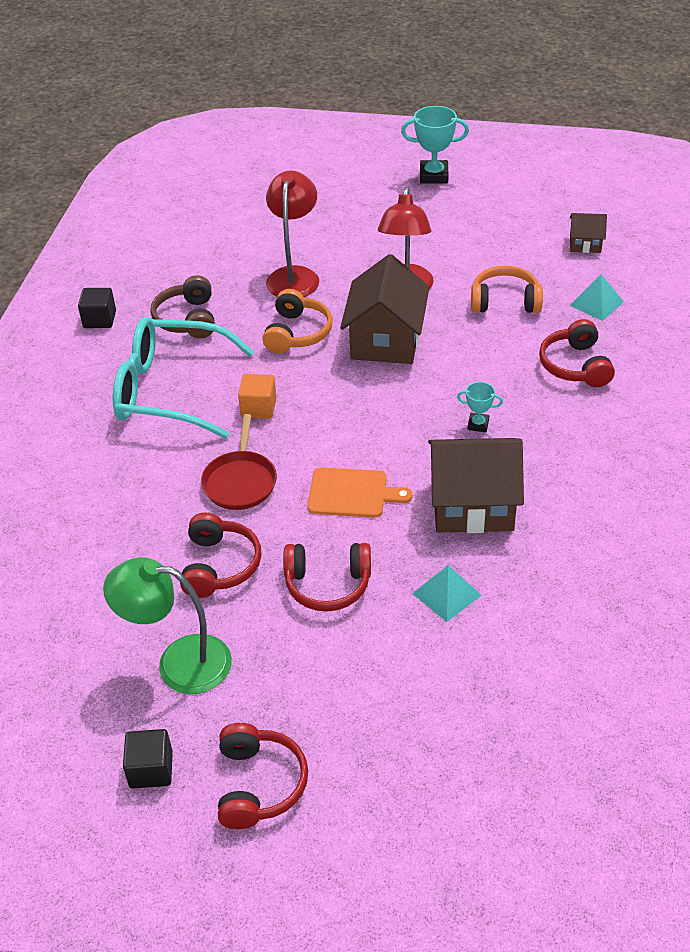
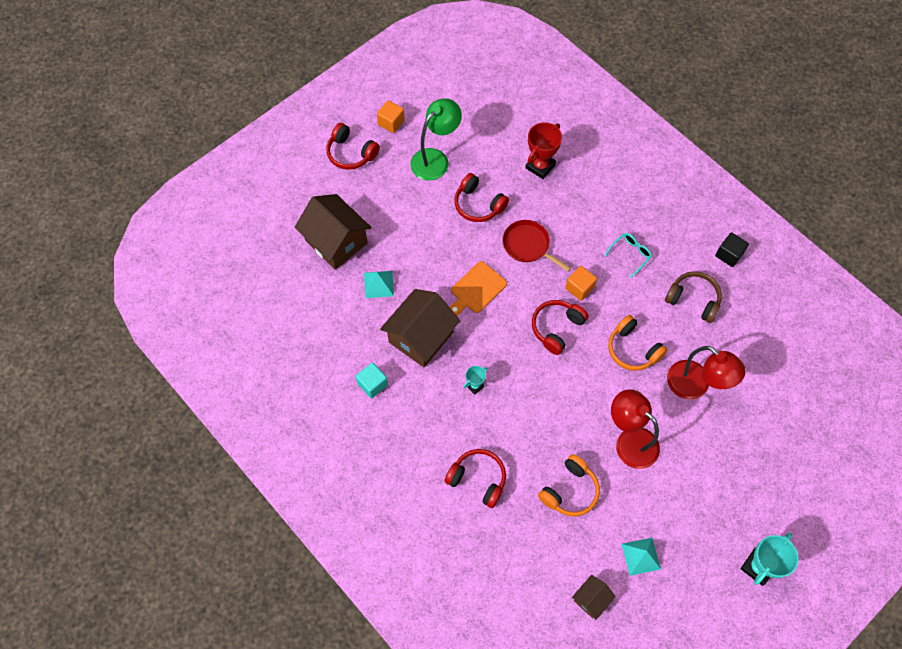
camera: 125 degrees right, 20 degrees up
turquoise glasses [113,317,254,439] -> turquoise glasses [604,233,652,278], size x0.41
black cube [123,729,173,789] -> orange cube [377,100,405,133]
red headphones [283,543,371,612] -> red headphones moved to [532,300,589,355]
brown house [340,254,429,364] -> brown house moved to [295,194,372,270]
turquoise pyramid [570,274,624,321] -> turquoise pyramid moved to [621,538,661,576]
none -> turquoise cube [356,362,388,398]
none -> red trophy [525,122,562,179]

